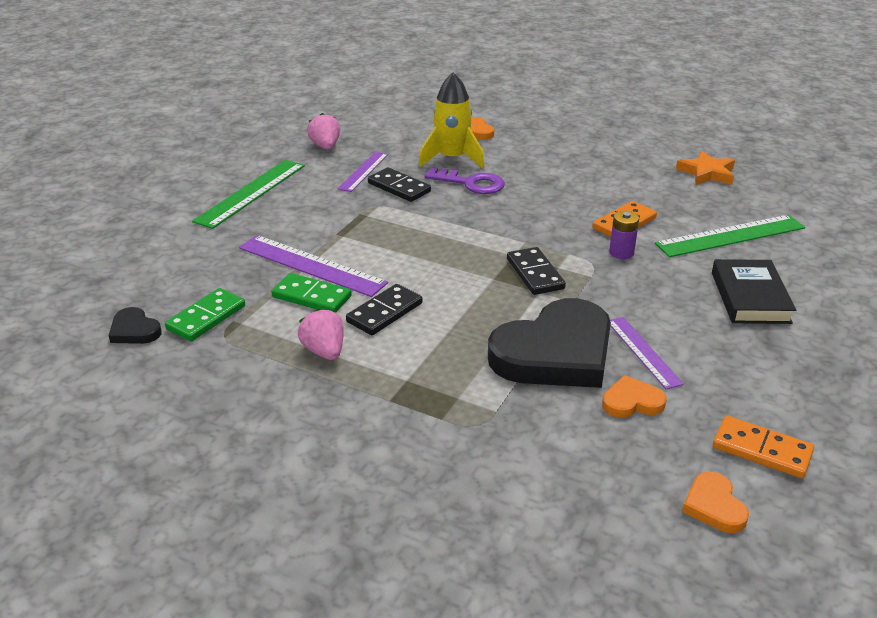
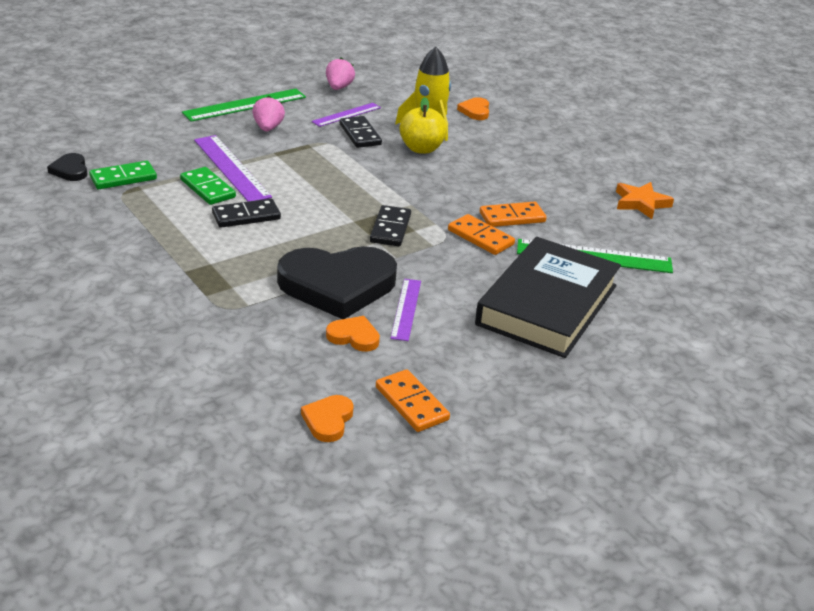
camera: 25 degrees right, 0 degrees up
pink strawberry [298,308,344,360] -> pink strawberry moved to [252,96,285,132]
purple key [424,167,505,194] -> yellow apple [399,97,447,154]
purple battery [609,211,639,259] -> orange domino [448,214,515,255]
black book [712,259,796,324] -> black book [475,237,621,358], size x1.71

